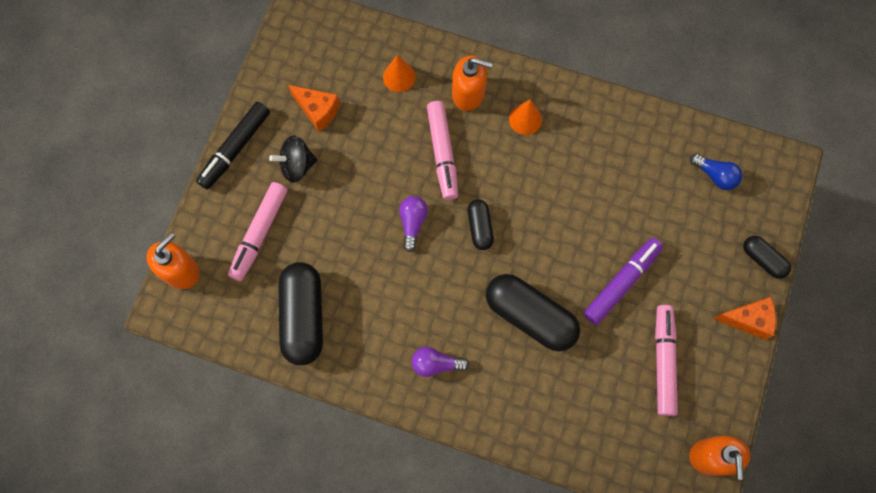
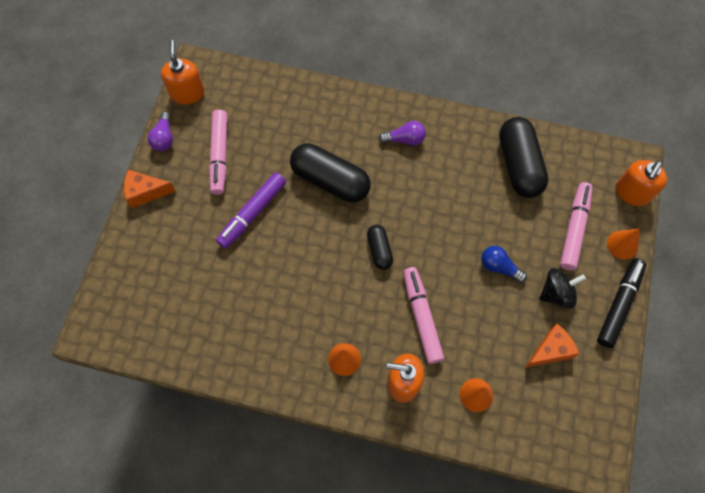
camera: 175 degrees right, 5 degrees down
orange cheese [288,85,340,132] -> orange cheese turned 120 degrees clockwise [525,323,579,368]
purple light bulb [399,196,428,252] -> purple light bulb moved to [148,112,173,151]
blue light bulb [690,153,743,190] -> blue light bulb moved to [481,246,527,283]
black capsule [743,236,791,279] -> none
none -> orange cone [607,229,640,260]

